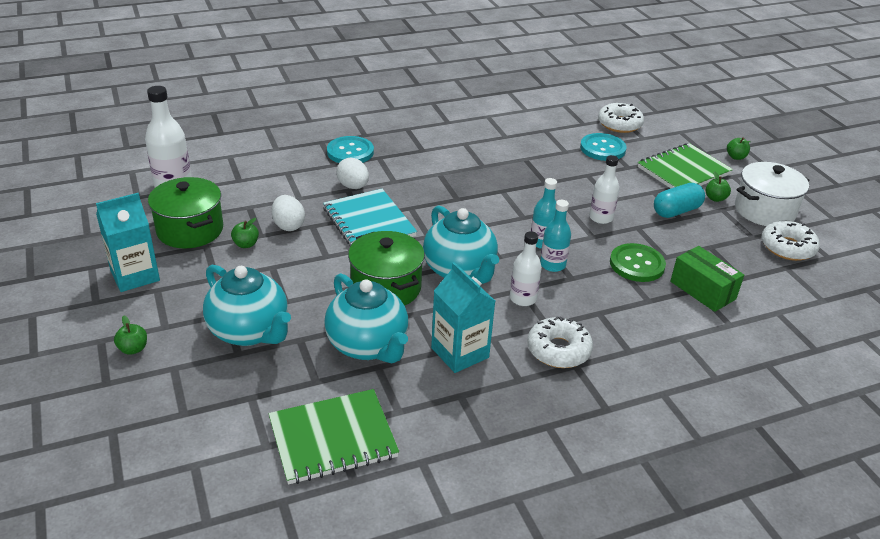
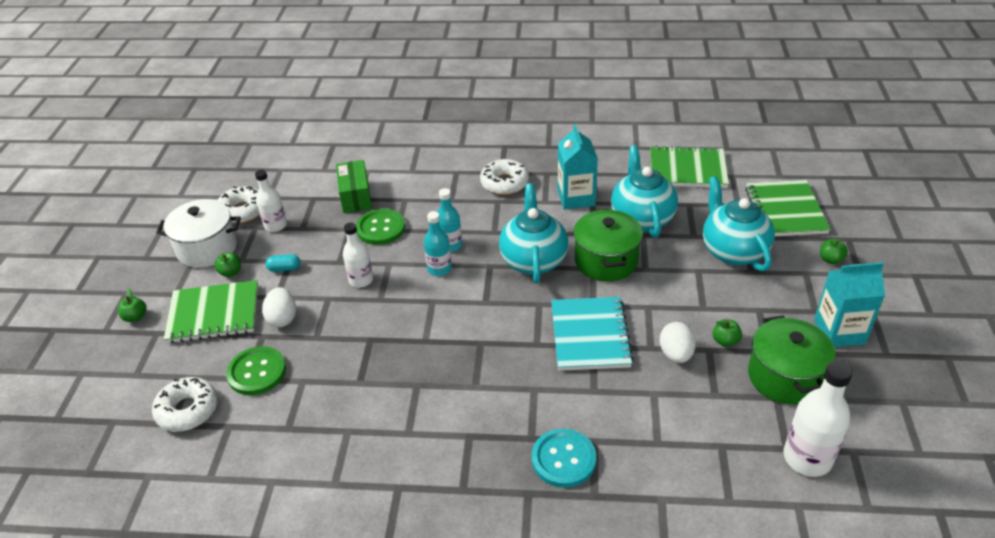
camera: 150 degrees left, 5 degrees up
white egg [336,158,369,189] -> white egg moved to [262,287,296,327]
white bottle [510,231,542,306] -> white bottle moved to [255,170,287,232]
turquoise button [580,133,627,161] -> green button [226,346,286,395]
turquoise capsule [654,183,705,218] -> turquoise capsule [265,254,300,272], size x0.58
none -> green notebook [745,180,831,236]

